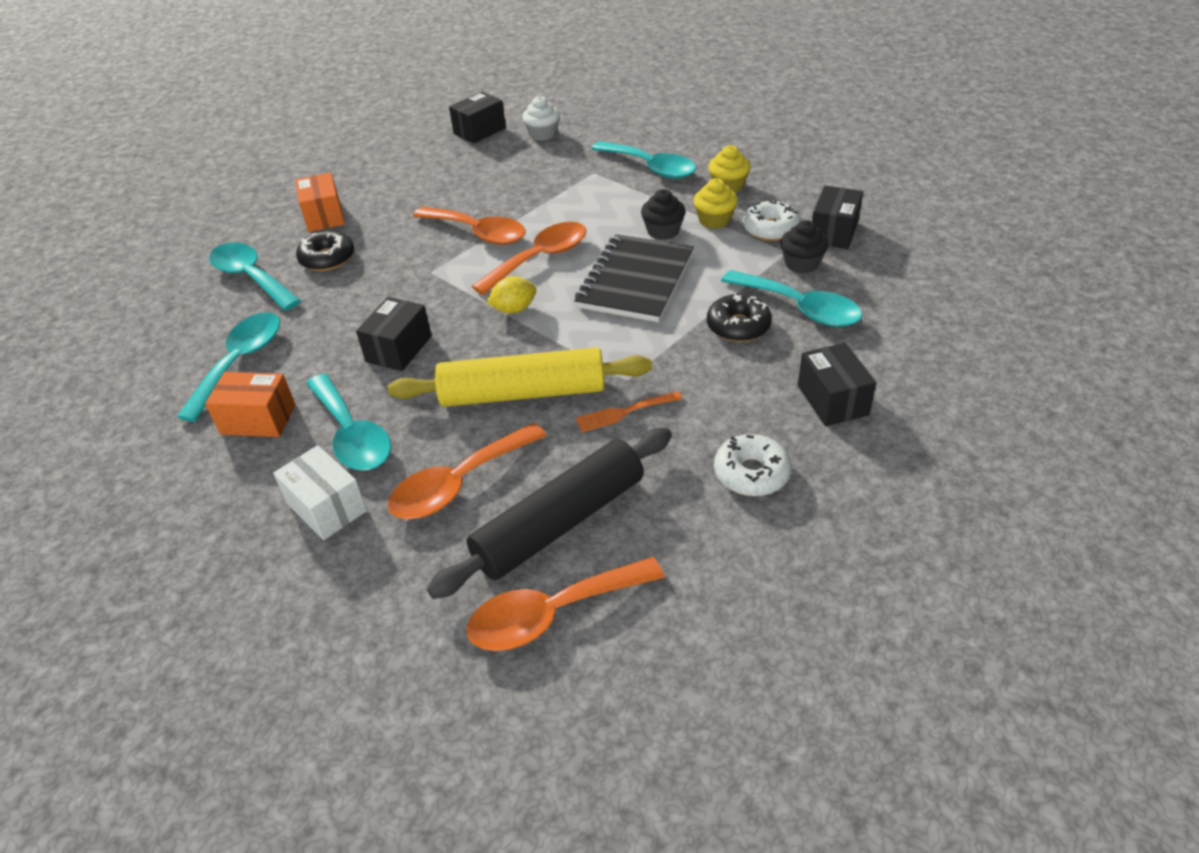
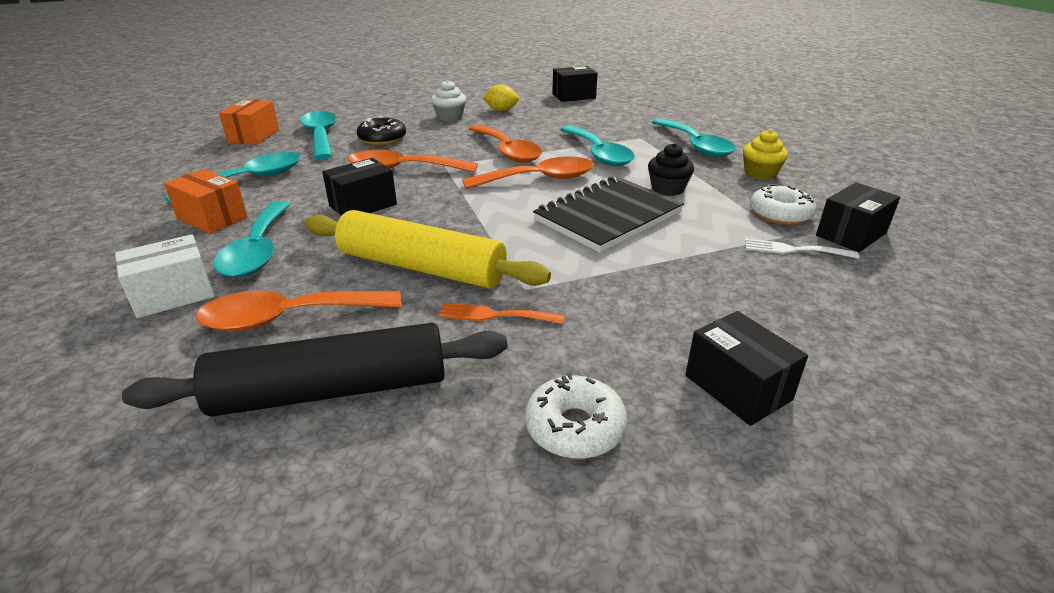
camera: 25 degrees right, 10 degrees down
white box [273,445,367,540] -> white box turned 75 degrees clockwise [115,234,214,318]
orange box [295,172,345,232] -> orange box moved to [219,99,279,145]
orange spoon [466,557,664,651] -> orange spoon moved to [348,150,478,172]
yellow lemon [486,276,536,314] -> yellow lemon moved to [482,84,519,111]
white cupcake [523,96,560,141] -> white cupcake moved to [431,80,466,122]
yellow cupcake [693,178,738,229] -> none
black donut [707,294,772,342] -> none
turquoise spoon [721,270,862,327] -> turquoise spoon moved to [560,126,635,166]
black cupcake [780,220,828,274] -> white fork [745,239,859,259]
black box [798,343,876,426] -> black box turned 45 degrees counterclockwise [685,311,808,426]

